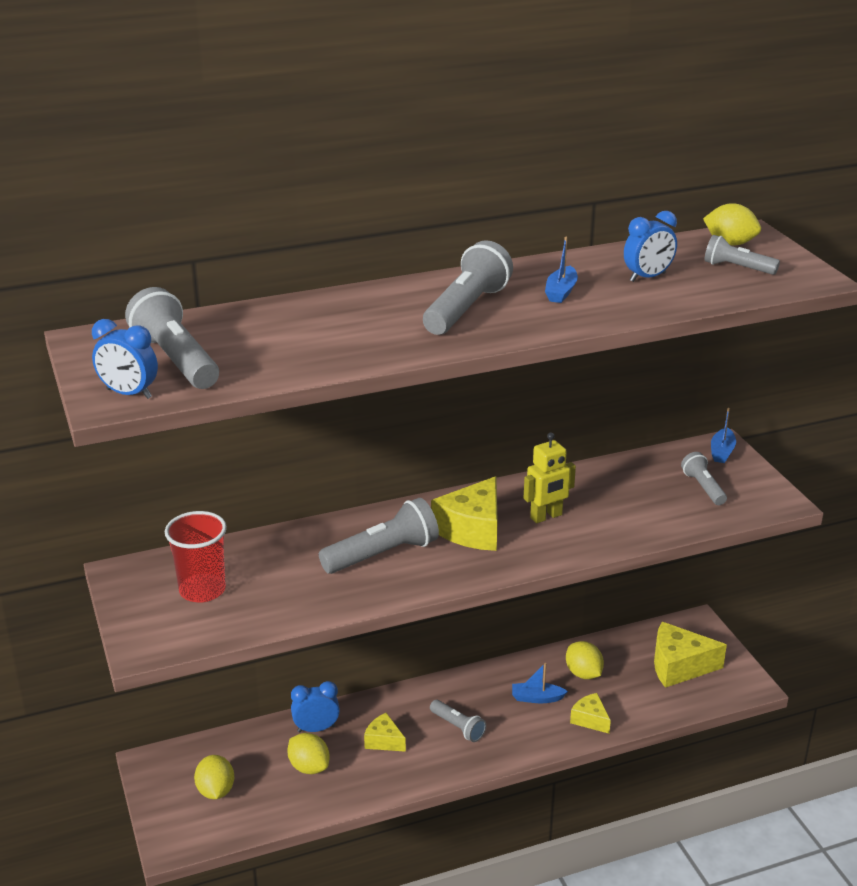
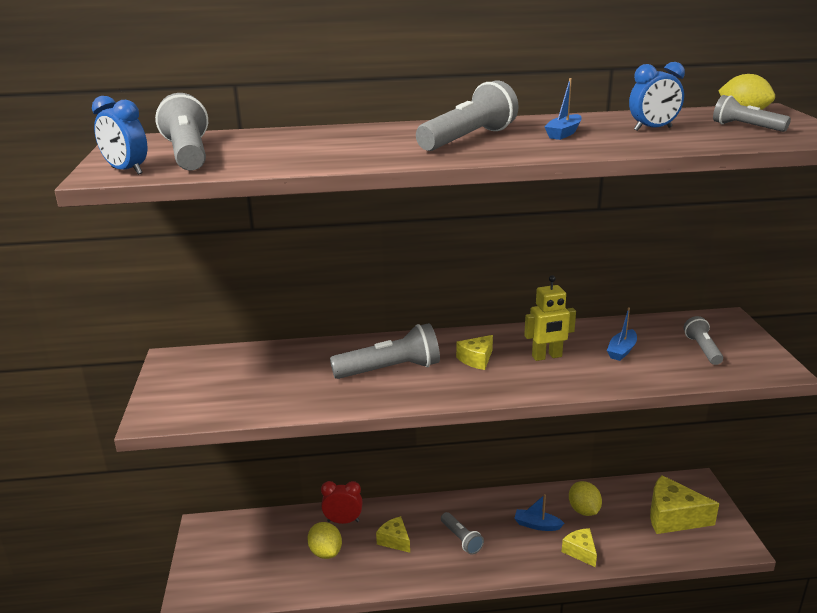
camera: 15 degrees right, 5 degrees down
red cup [165,511,227,603] -> none
yellow lemon [194,755,234,799] -> none
blue clock [291,681,340,732] -> red clock [321,481,363,524]
yellow cheese [431,476,498,551] -> yellow cheese [456,335,493,370], size x0.56
blue boat [711,408,736,463] -> blue boat moved to [607,307,637,361]

